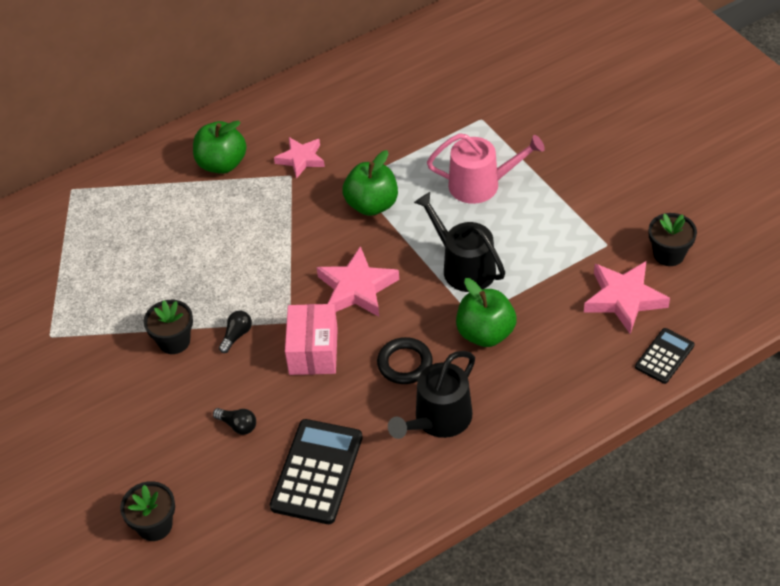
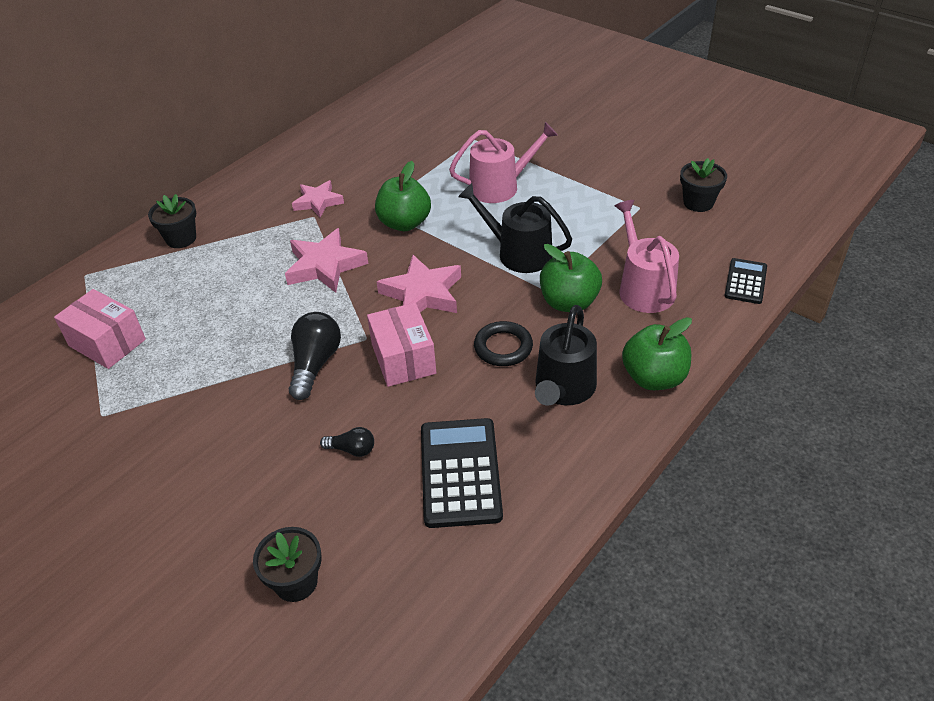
camera: 20 degrees left, 5 degrees down
black flower pot [144,300,193,354] -> black flower pot moved to [148,194,196,248]
green apple [193,121,247,174] -> green apple moved to [622,317,692,390]
black light bulb [219,311,252,353] -> black light bulb [289,312,341,400], size x1.83
pink star [584,261,670,334] -> pink star moved to [285,228,369,293]
none -> pink box [54,289,146,369]
none -> pink watering can [615,200,679,313]

